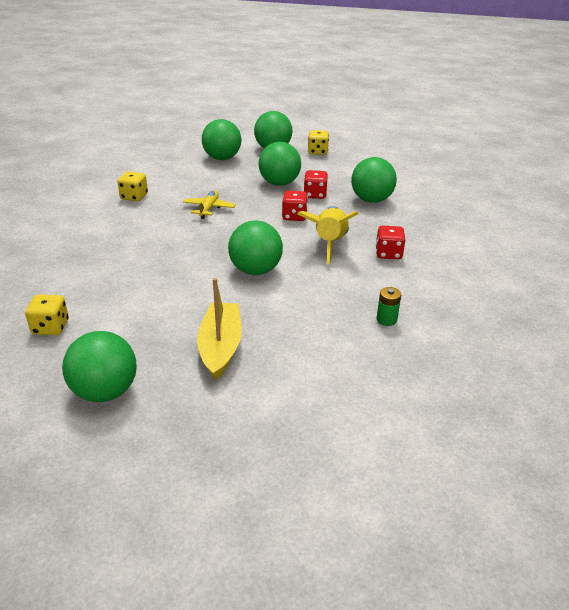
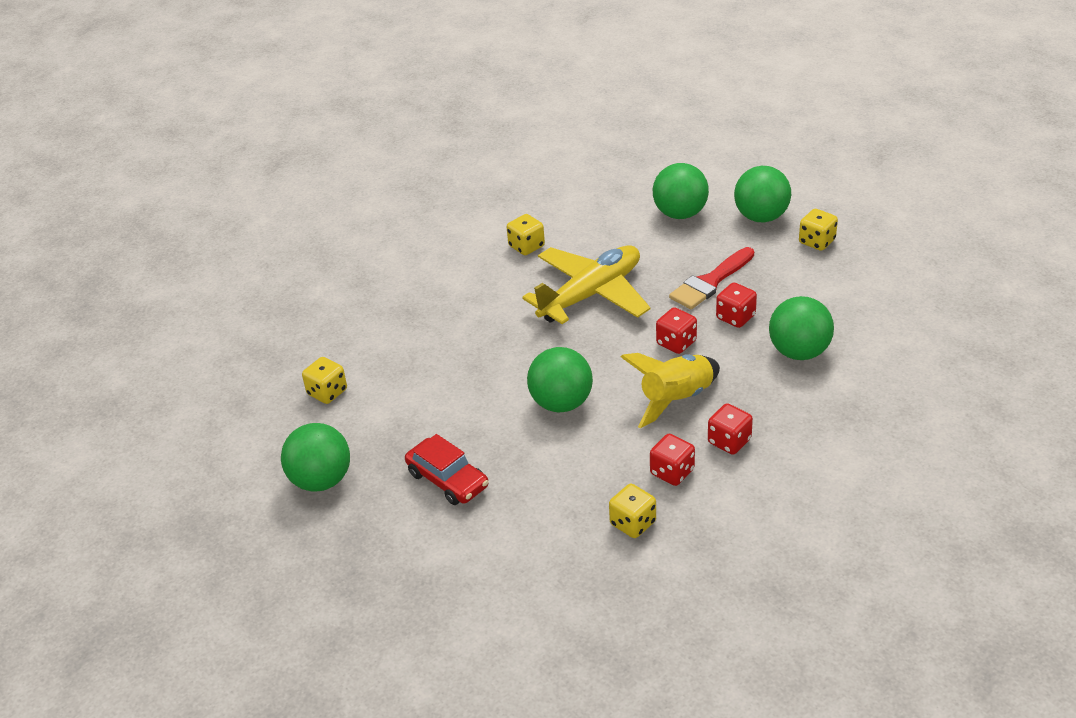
camera: 40 degrees right, 5 degrees up
yellow plane [183,190,236,219] -> yellow plane [522,245,650,324], size x2.07
yellow boat [197,278,242,380] -> red car [405,434,489,505]
green ball [258,142,301,186] -> red brush [669,247,754,309]
green battery [377,287,401,326] -> yellow dice [609,484,656,538]
none -> red dice [650,434,695,486]

